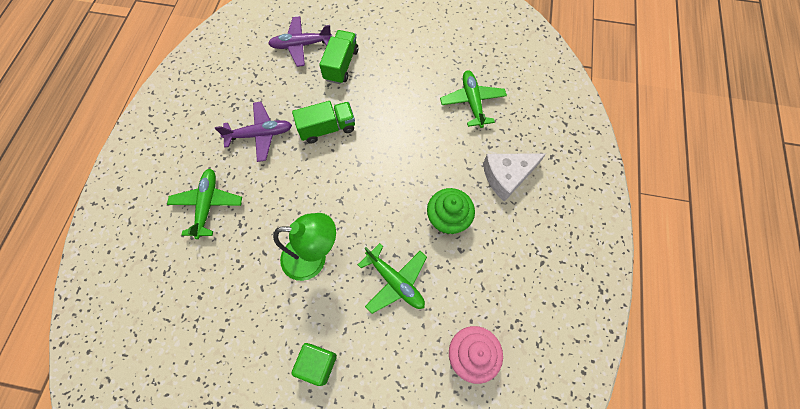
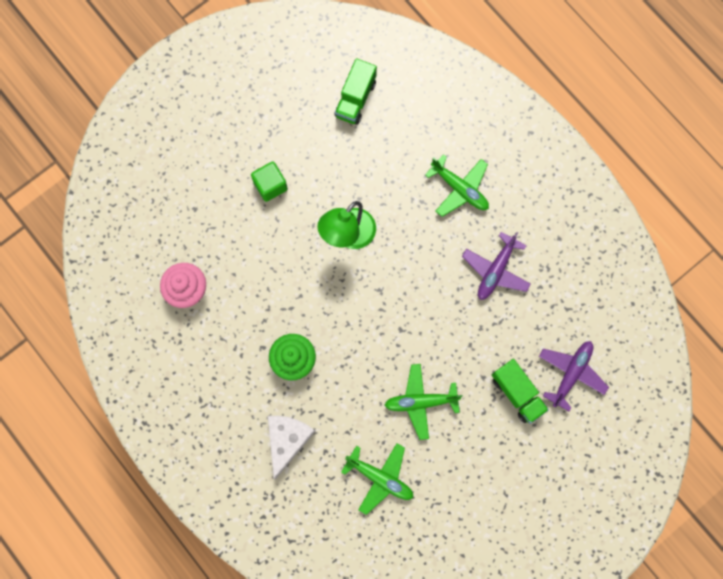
camera: 130 degrees right, 10 degrees up
green truck [292,101,355,143] -> green truck moved to [335,58,377,125]
green plane [358,243,427,314] -> green plane moved to [385,364,463,440]

